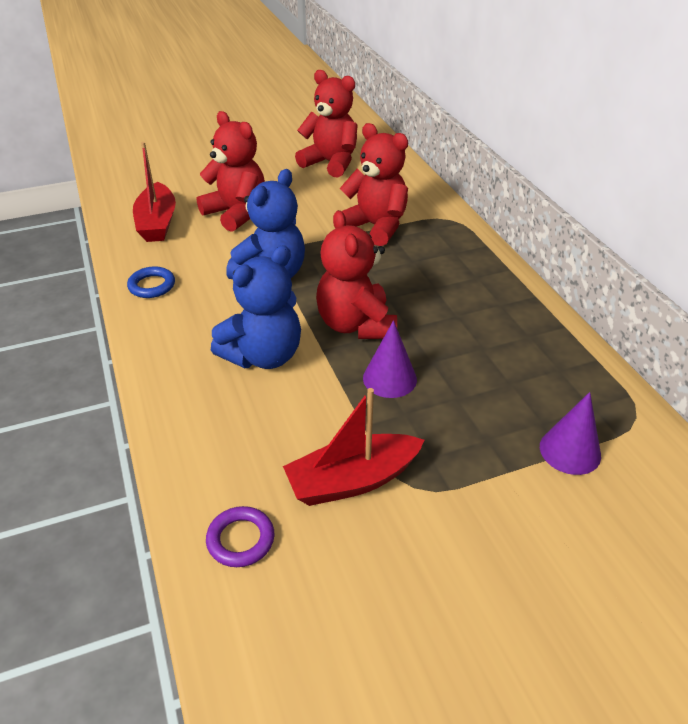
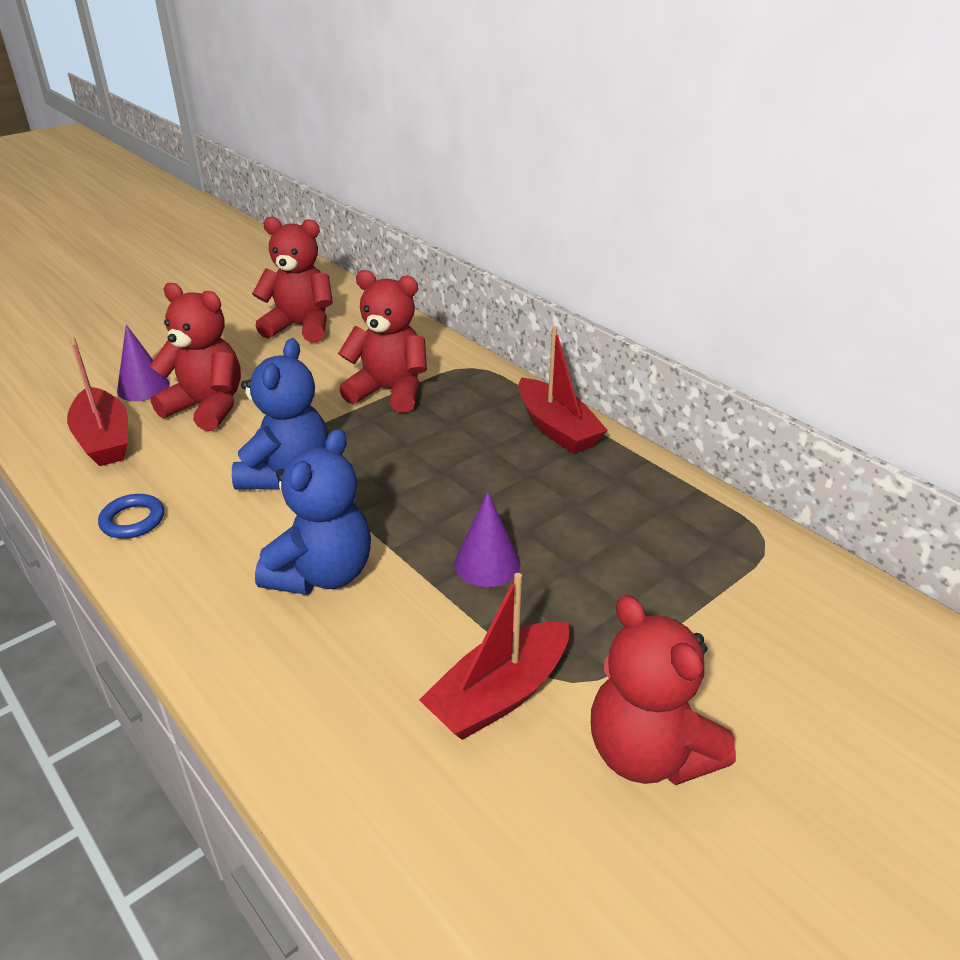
camera: 20 degrees left, 5 degrees down
purple ring [206,506,274,567] -> none
red teddy bear [316,210,397,339] -> red teddy bear moved to [591,595,736,785]
purple cone [540,392,601,475] -> purple cone moved to [117,324,170,401]
none -> red boat [518,327,608,454]

